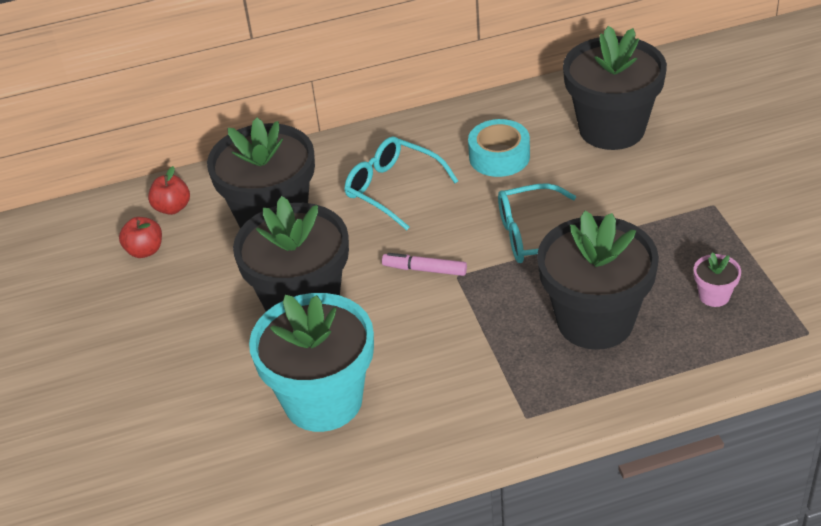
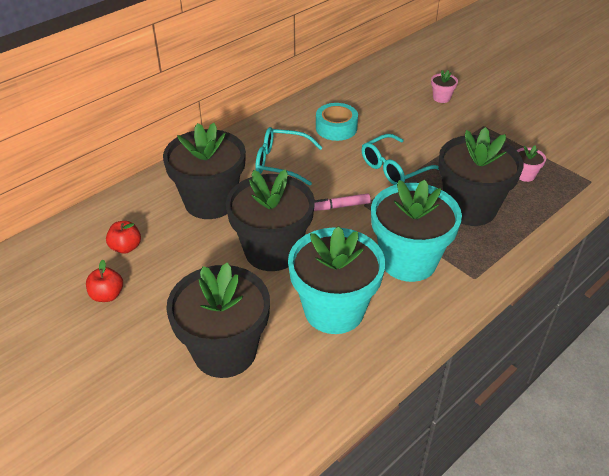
camera: 30 degrees left, 0 degrees up
red apple [148,166,190,215] -> red apple moved to [86,260,123,302]
black flower pot [563,26,667,150] -> black flower pot moved to [166,262,270,378]
none -> turquoise flower pot [371,180,462,282]
none -> pink flower pot [431,70,458,103]

